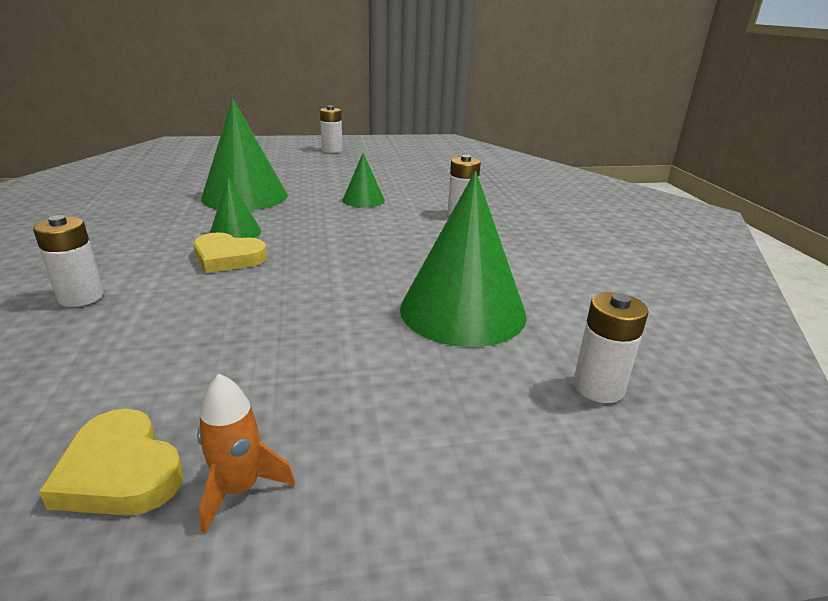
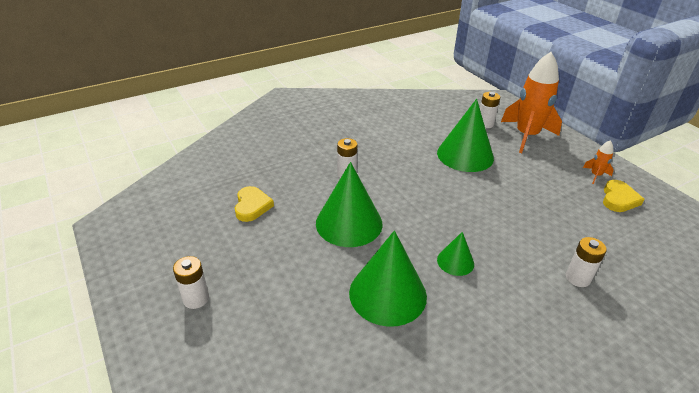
camera: 110 degrees left, 10 degrees up
yellow heart [194,232,267,273] -> yellow heart moved to [235,186,274,222]
green cone [343,153,385,207] -> green cone [316,162,383,247], size x1.96
none -> orange rocket [501,52,562,153]

